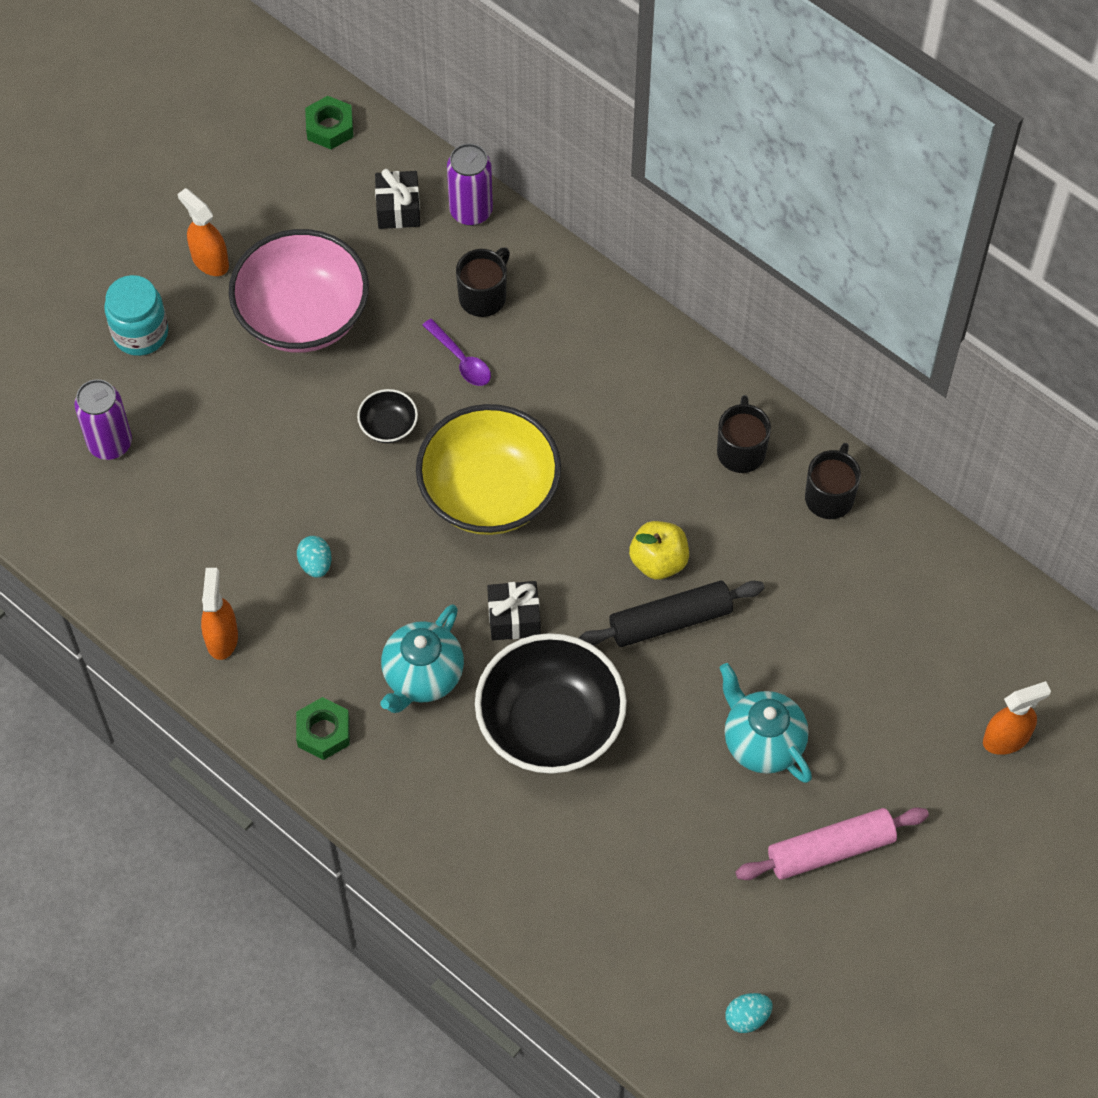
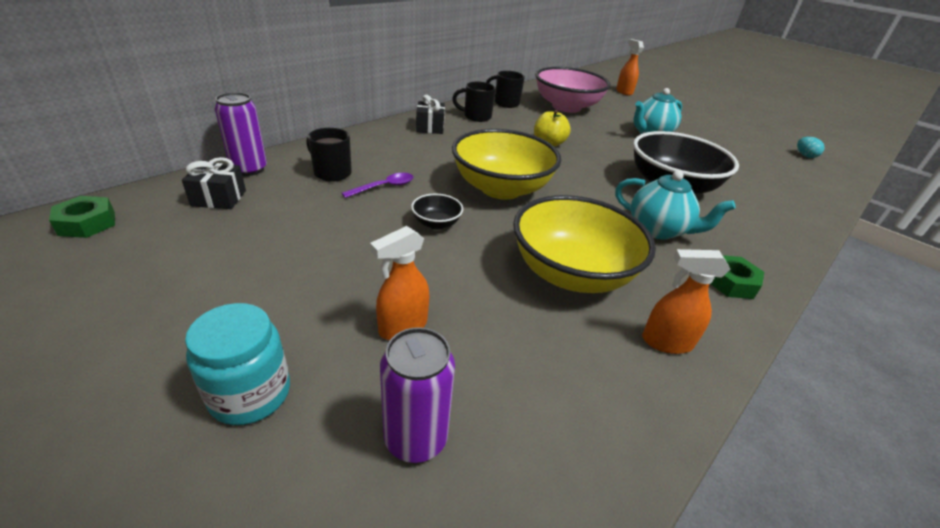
camera: 90 degrees left, 25 degrees down
orange spray bottle [178,188,229,276] -> orange spray bottle moved to [370,226,429,340]
pink bowl [229,229,369,353] -> pink bowl moved to [535,67,611,113]
turquoise egg [297,536,331,578] -> yellow bowl [513,195,656,293]
black gift [487,581,541,640] -> black gift moved to [416,95,445,134]
black rolling pin [579,581,764,647] -> none
pink rolling pin [735,807,929,880] -> none

